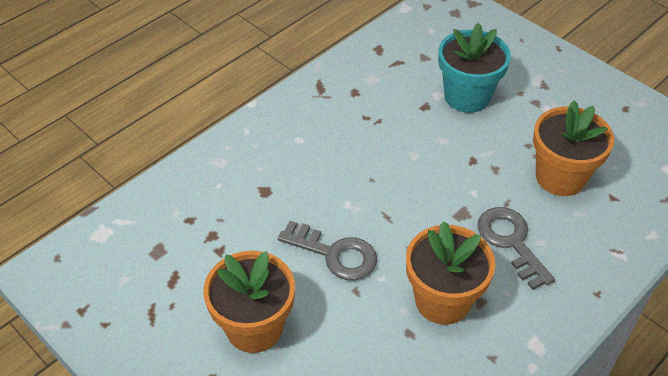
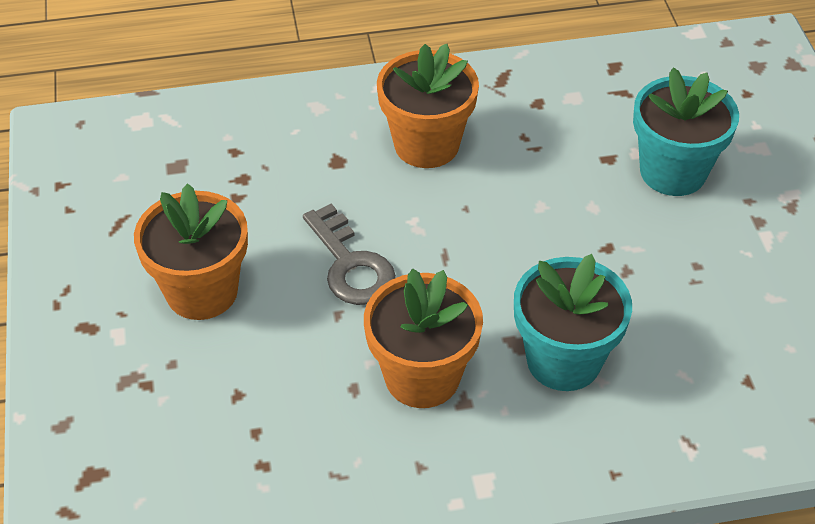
camera: 35 degrees right, 0 degrees up
grey key [477,207,555,290] -> turquoise flower pot [514,254,632,391]
orange flower pot [533,100,614,196] -> orange flower pot moved to [377,44,479,168]

